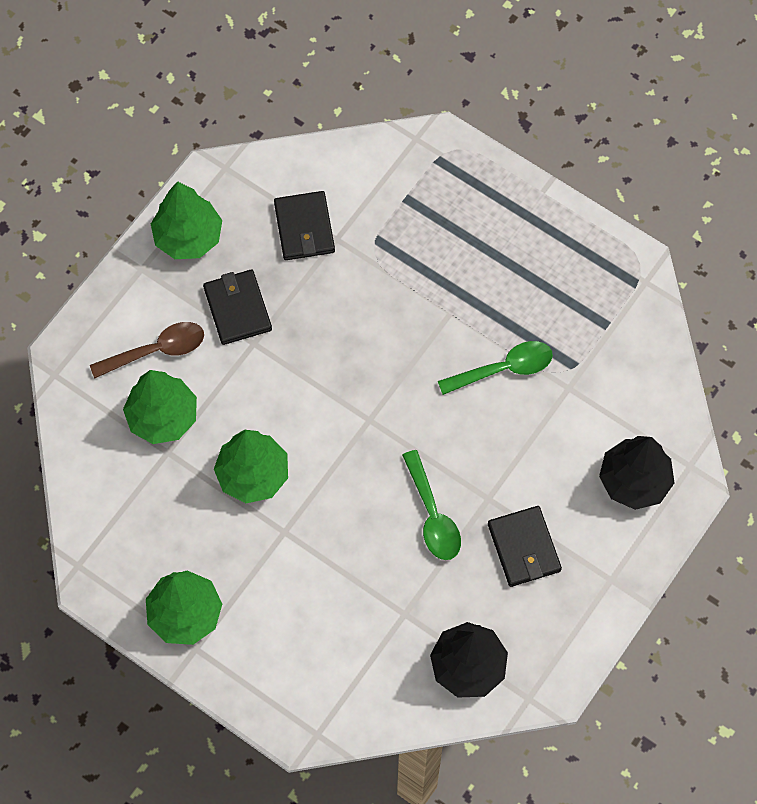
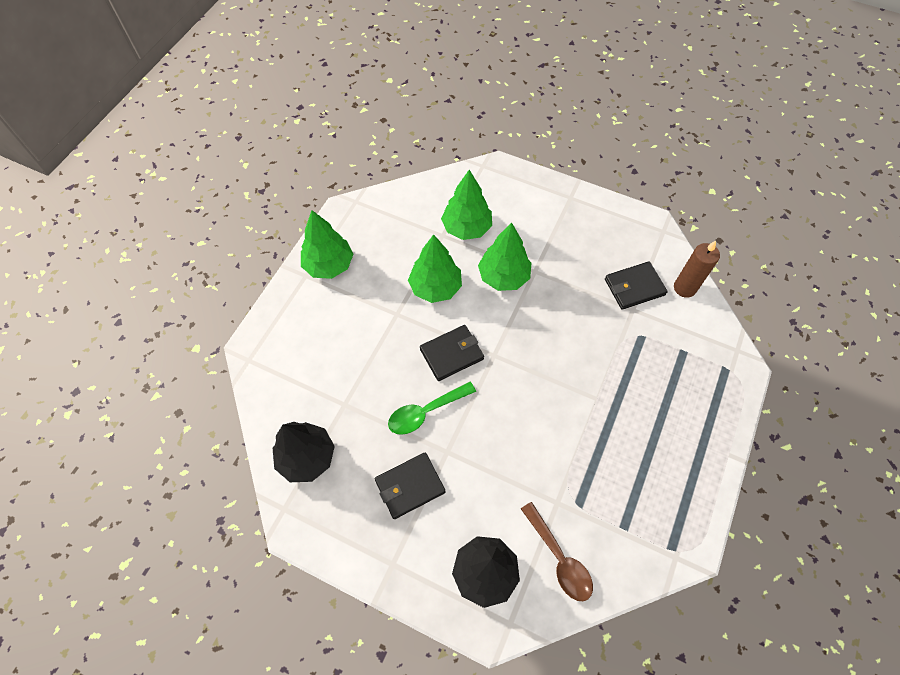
camera: 80 degrees right, 5 degrees down
brown spoon [90,322,204,378] -> brown spoon moved to [521,502,593,601]
green tree [151,181,222,259] -> green tree moved to [478,223,531,291]
black wallet [203,270,272,345] -> black wallet moved to [420,325,484,381]
green spoon [438,341,553,395] -> none
none -> brown candle [674,241,720,298]

